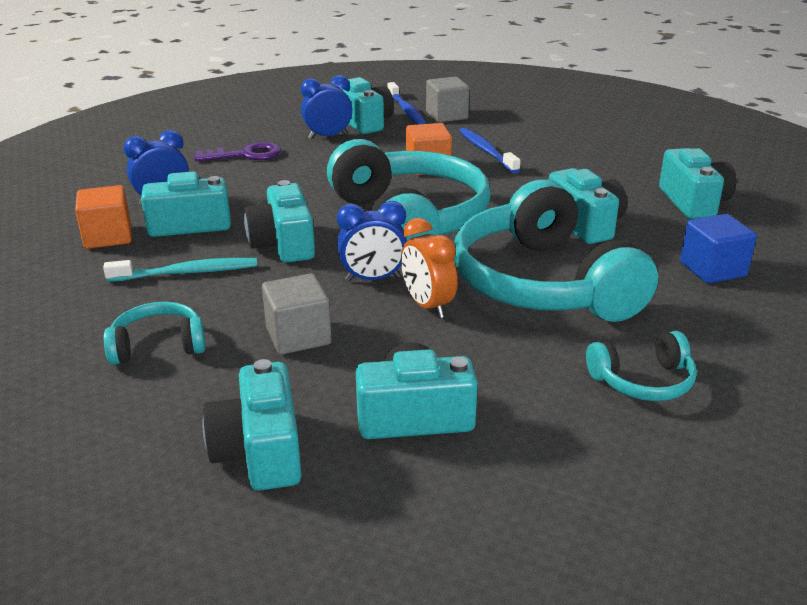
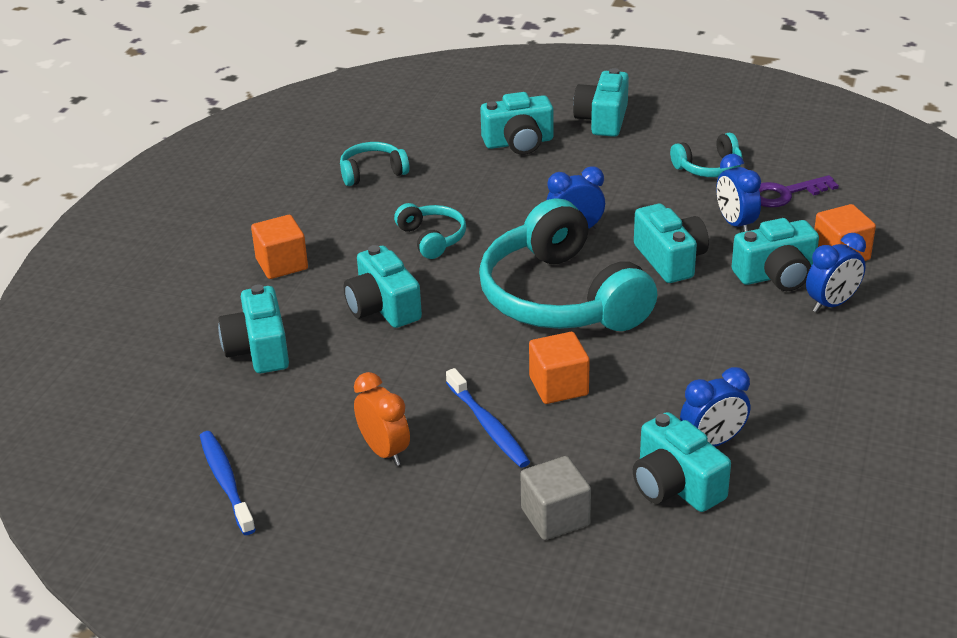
camera: 175 degrees right, 5 degrees up
turquoise toothbrush [103,258,257,282] -> blue clock [716,154,761,232]
purple key [194,142,281,161] -> purple key moved to [759,175,839,207]
turquoise camera [202,359,302,491] -> turquoise camera turned 150 degrees counterclockwise [573,68,629,137]
grey cube [262,274,331,355] -> none
blue toothbrush [387,82,426,125] -> blue toothbrush moved to [200,431,256,535]
orange clock [401,218,457,318] -> orange clock moved to [354,372,410,466]
turquoise headphones [454,180,658,322] -> turquoise headphones [394,203,466,259], size x0.45
blue cube [680,214,757,283] -> orange cube [251,215,308,279]

